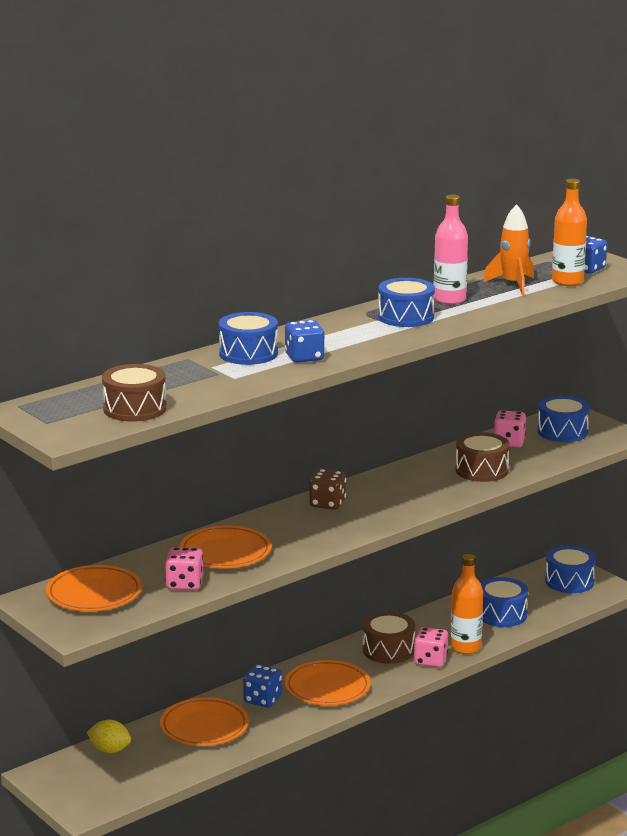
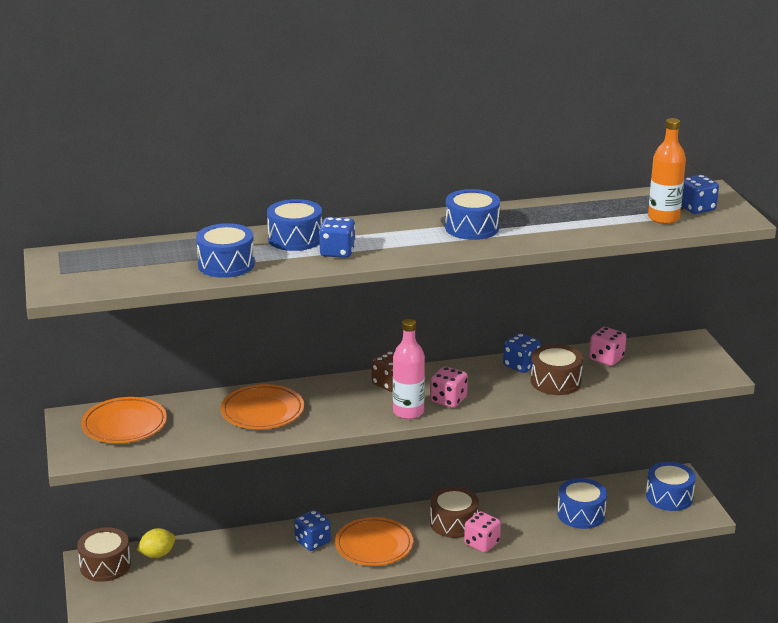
camera: 25 degrees right, 5 degrees up
yellow lemon [87,720,131,753] -> yellow lemon turned 75 degrees counterclockwise [137,528,176,558]
brown drum [102,364,167,422] -> brown drum moved to [77,527,131,582]
orange plate [160,697,249,746] -> none
pink dice [165,547,203,590] -> pink dice moved to [430,367,468,408]
pink bottle [434,195,468,305] -> pink bottle moved to [393,319,425,419]
orange bottle [450,554,483,654] -> none
orange rocket [483,204,534,295] -> none
blue drum [537,396,590,442] -> blue drum moved to [196,223,255,278]
none -> blue dice [503,333,540,373]

